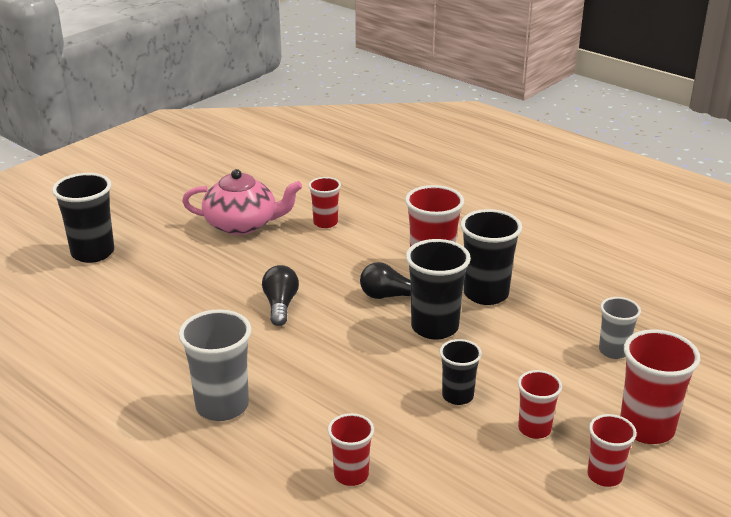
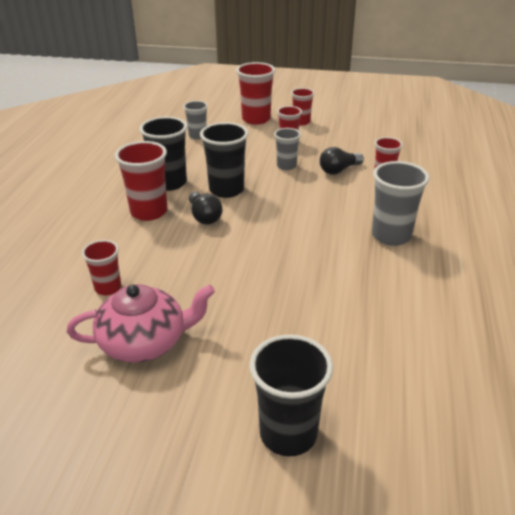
camera: 120 degrees left, 5 degrees up
pink teapot [182,169,302,235] -> pink teapot turned 105 degrees clockwise [67,284,215,363]
black light bulb [262,265,299,326] -> black light bulb moved to [320,147,364,175]
black cup [439,339,482,405] -> grey cup [274,128,301,170]

